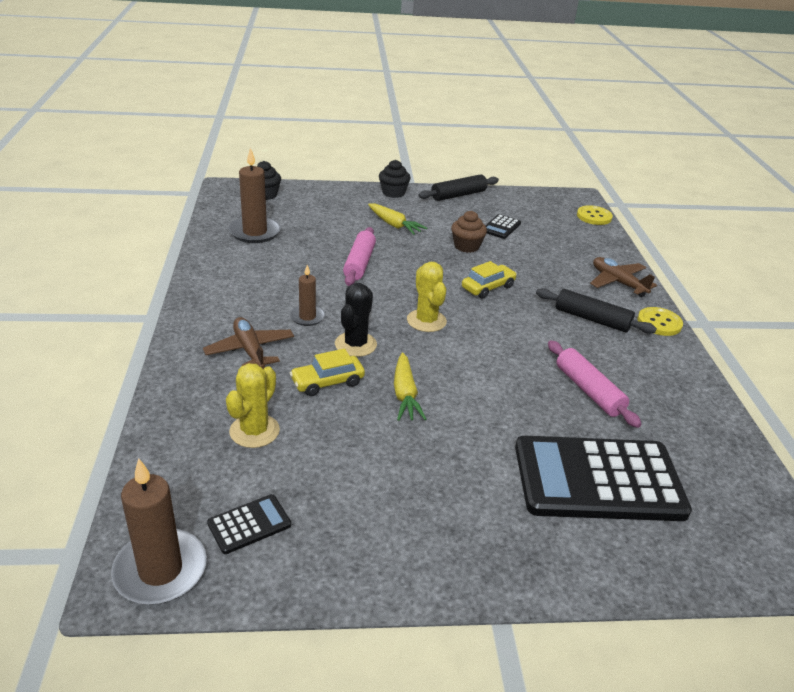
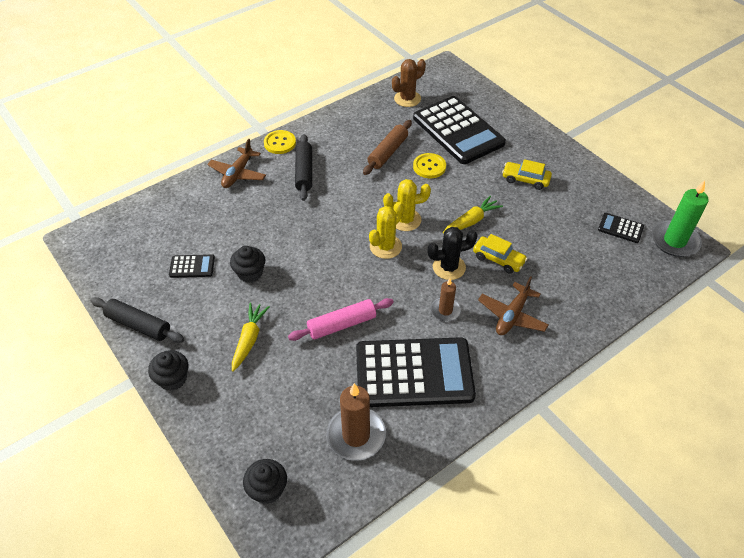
camera: 120 degrees left, 15 degrees up
brown candle [111,458,207,605] -> green candle [652,180,709,257]
yellow cactus [226,363,280,448] -> yellow cactus moved to [383,179,431,231]
brown cupcake [451,211,487,253] -> black cupcake [230,246,265,283]
yellow car [462,261,517,299] -> yellow car moved to [502,159,552,190]
pink rolling pin [548,340,642,428] -> brown rolling pin [363,120,412,175]
yellow button [577,205,613,225] -> yellow button moved to [413,153,446,178]
none -> black calculator [356,337,476,407]
none -> brown cactus [392,59,426,107]

